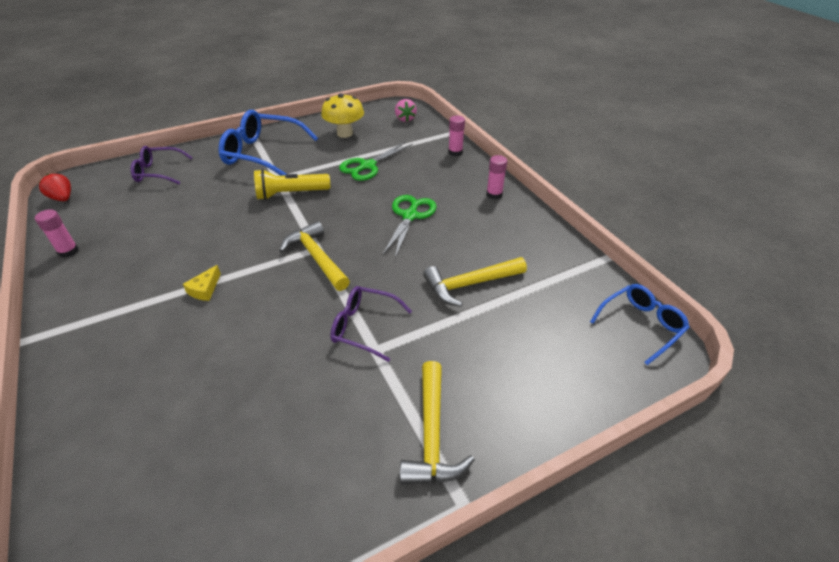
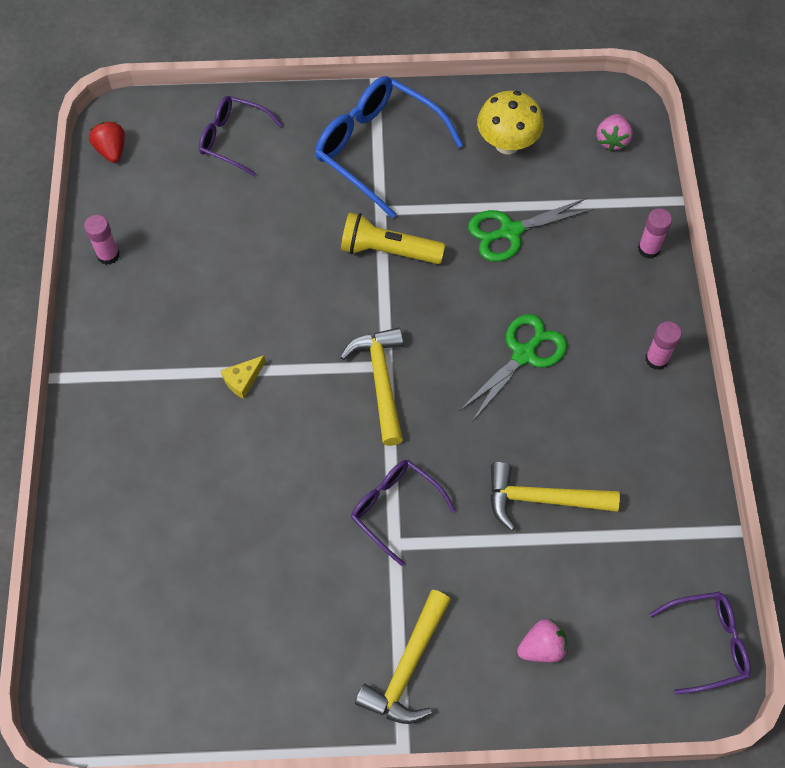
camera: 25 degrees right, 20 degrees up
blue glasses [590,284,690,365] -> purple glasses [650,592,751,695]
none -> pink strawberry [517,619,568,662]

